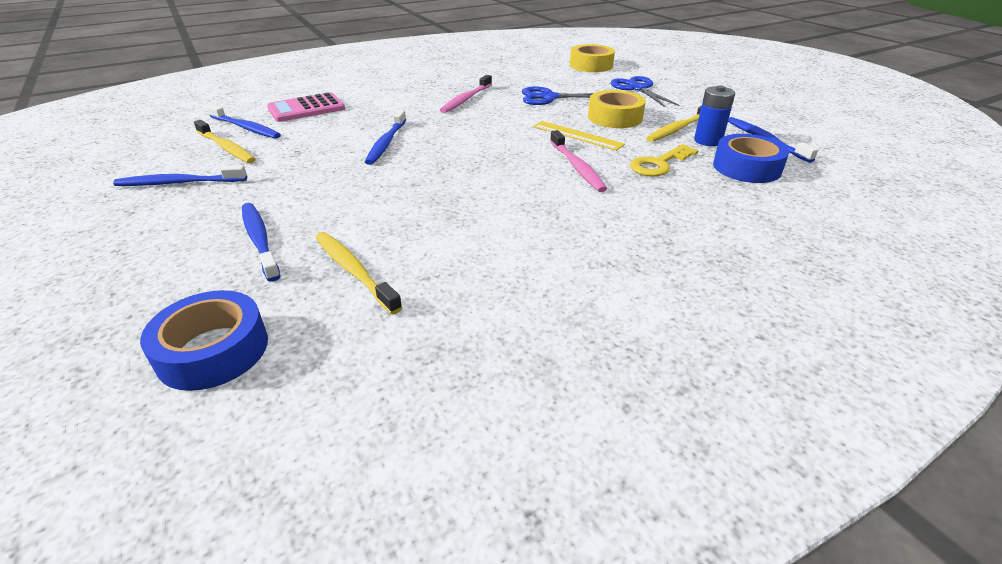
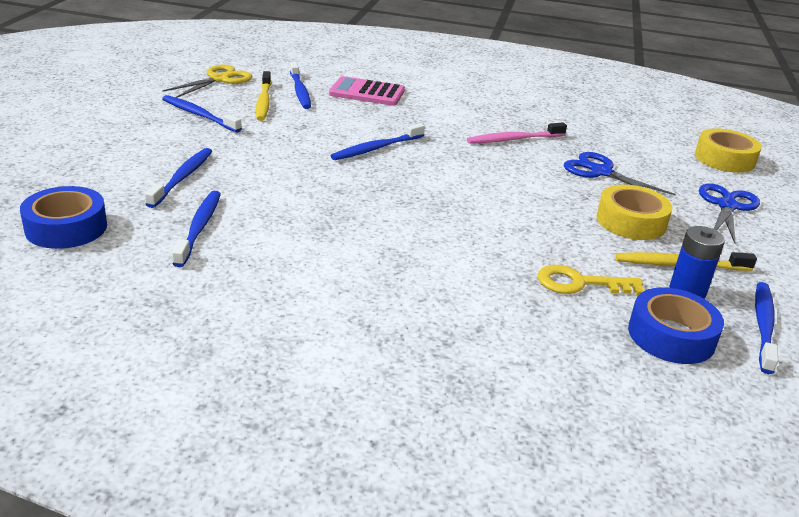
camera: 40 degrees right, 5 degrees down
yellow toothbrush [315,232,403,314] -> blue toothbrush [172,191,221,267]
yellow ruler [533,121,625,151] -> none
pink toothbrush [550,130,607,192] -> none
none -> yellow scissors [163,65,252,98]

